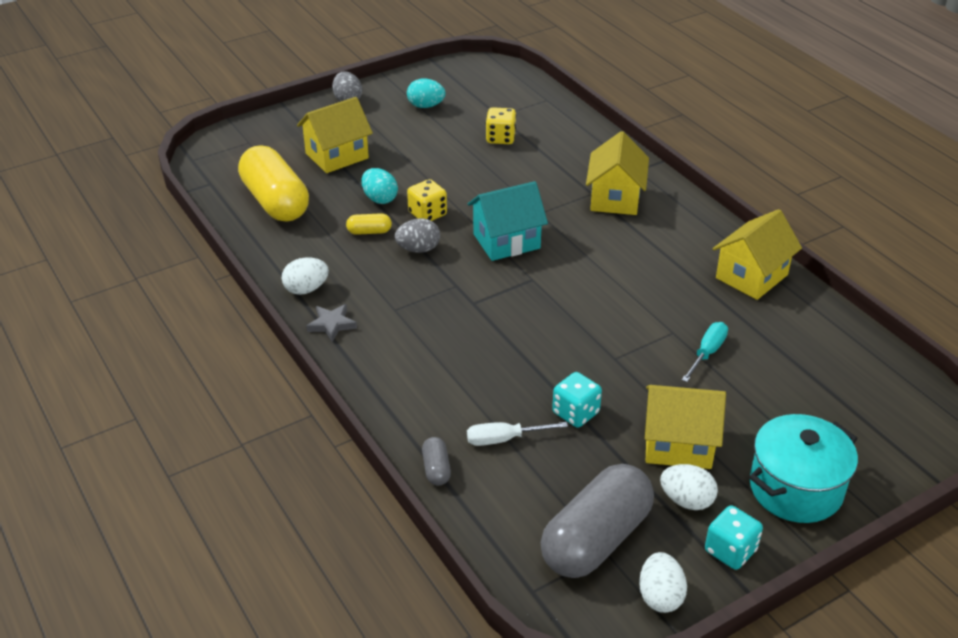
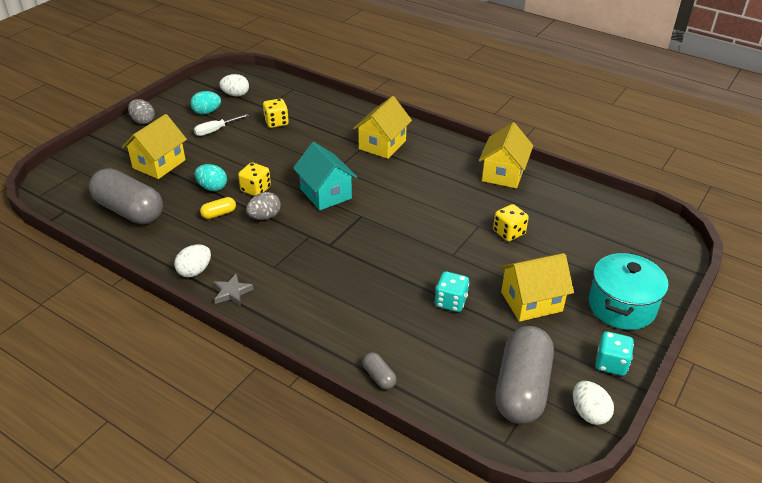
camera: 25 degrees left, 0 degrees up
yellow capsule [238,146,309,222] -> grey capsule [89,168,163,225]
white screwdriver [467,422,568,446] -> white screwdriver moved to [194,114,249,136]
turquoise house [468,181,548,261] -> turquoise house turned 75 degrees counterclockwise [293,142,357,210]
yellow house [586,131,649,215] -> yellow house turned 45 degrees clockwise [353,96,412,159]
white egg [660,464,718,510] -> white egg moved to [219,74,249,97]
turquoise screwdriver [682,322,728,382] -> yellow dice [493,204,529,242]

